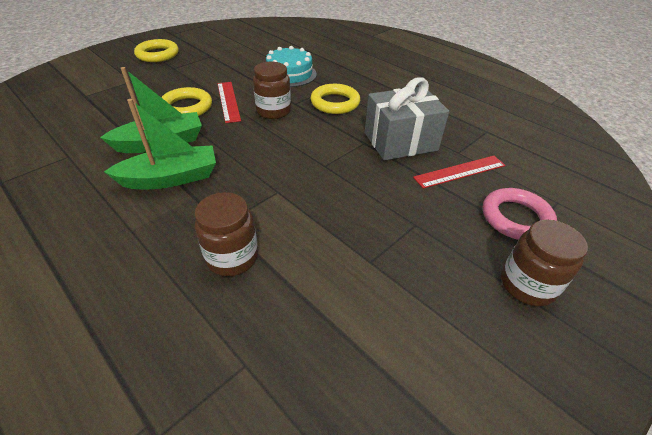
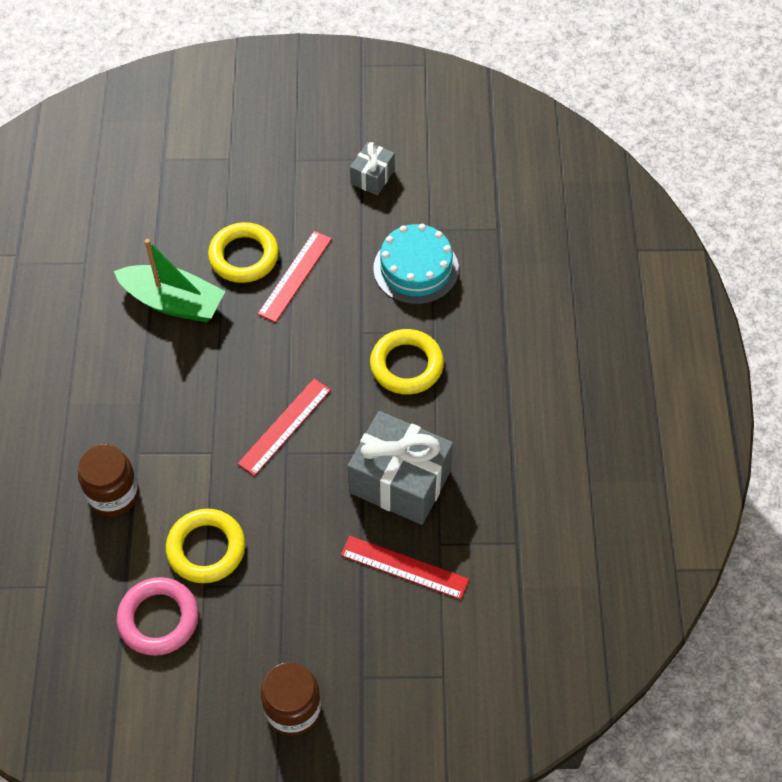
camera: 45 degrees right, 15 degrees up
green boat [104,99,216,189] -> none
yellow ring [134,39,179,62] -> yellow ring moved to [166,509,245,583]
brown jar [253,62,291,119] -> none
pink ring [483,188,557,240] -> pink ring moved to [117,577,199,656]
none -> red ruler [237,378,331,476]
none -> grey gift [350,142,395,195]

